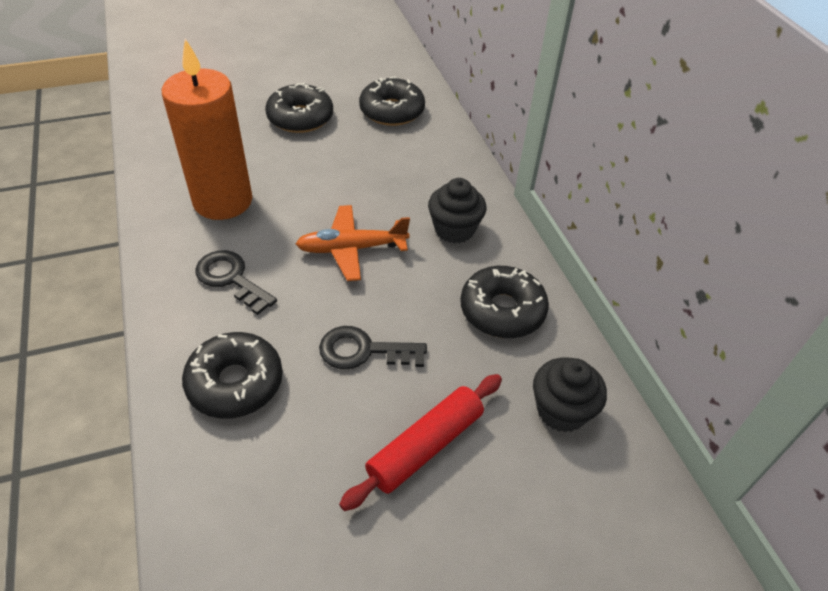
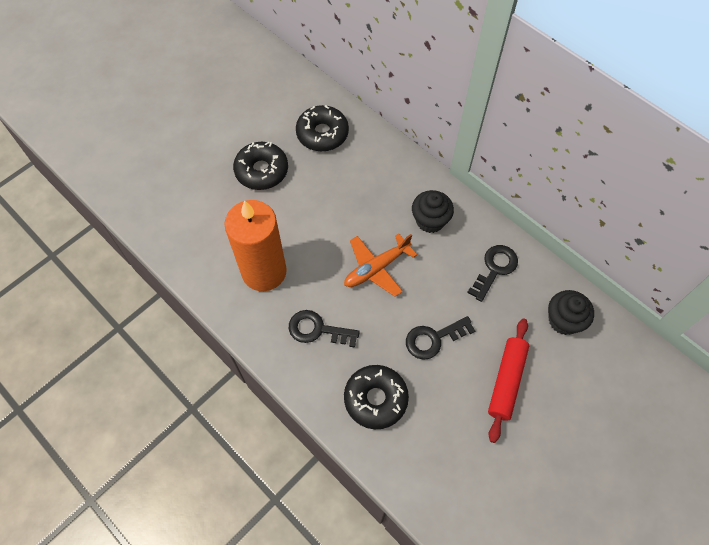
camera: 25 degrees left, 15 degrees up
black donut [460,266,549,338] -> black key [467,245,518,302]

